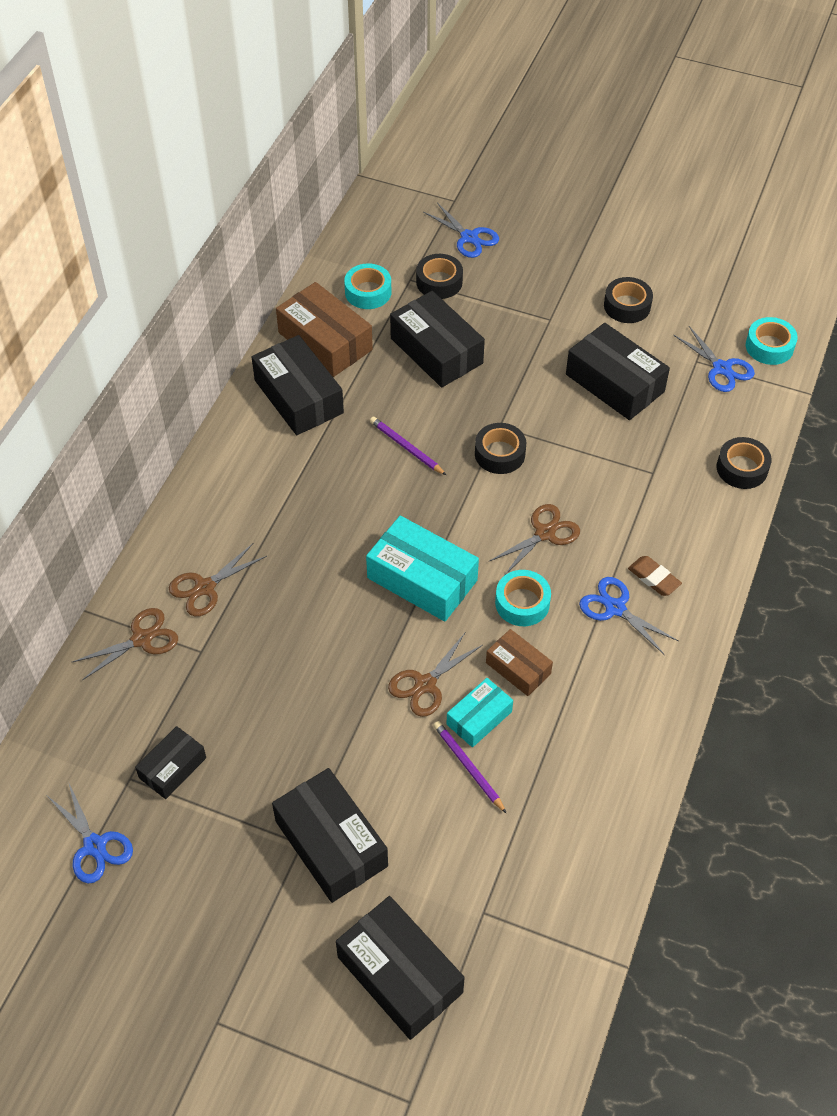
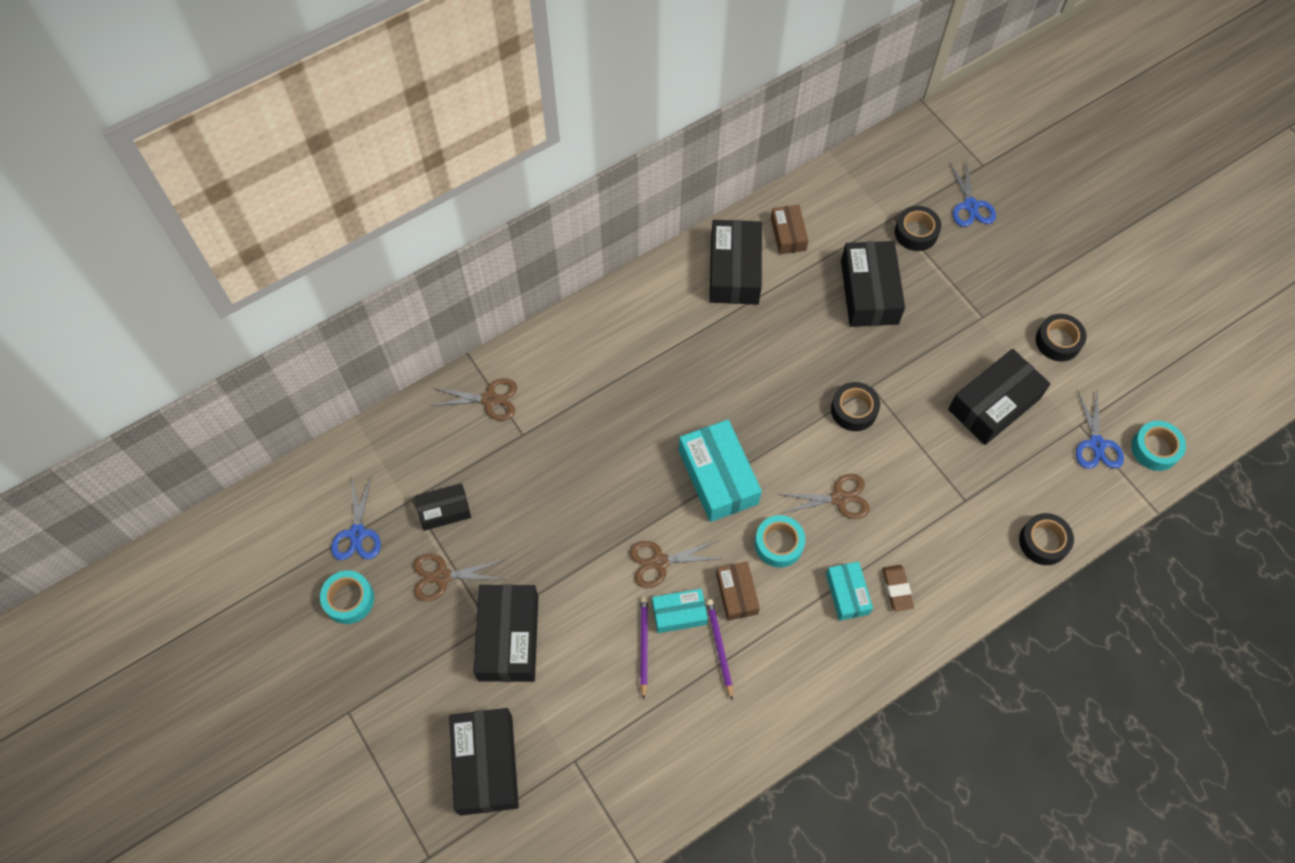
camera: 35 degrees right, 10 degrees up
brown scissors [169,543,267,617] -> brown scissors moved to [413,554,506,602]
brown box [276,282,373,377] -> brown box [771,205,808,254], size x0.57
turquoise tape [344,264,391,309] -> turquoise tape moved to [320,571,374,624]
purple pencil [370,417,446,475] -> purple pencil moved to [706,599,733,700]
black box [566,323,670,420] -> black box turned 60 degrees clockwise [948,349,1050,445]
blue scissors [579,577,678,655] -> turquoise box [826,561,873,621]

